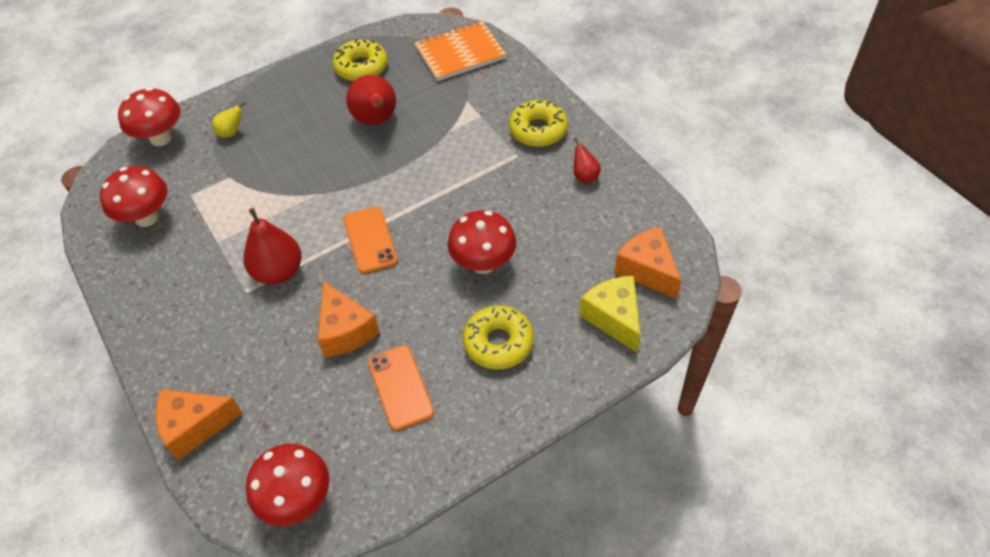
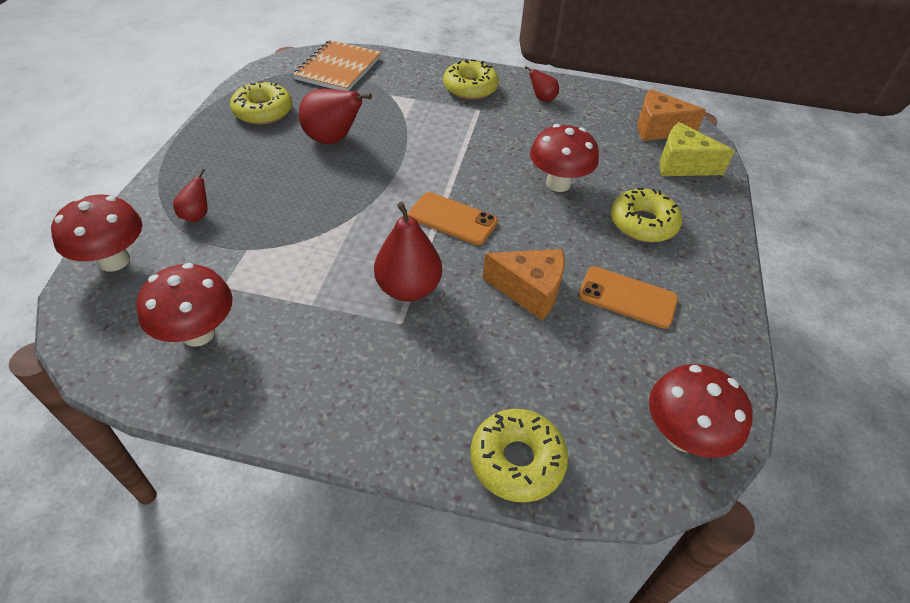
camera: 50 degrees left, 5 degrees down
orange cheese [156,389,243,461] -> yellow donut [471,409,568,502]
yellow pear [212,102,246,138] -> red pear [173,169,208,222]

